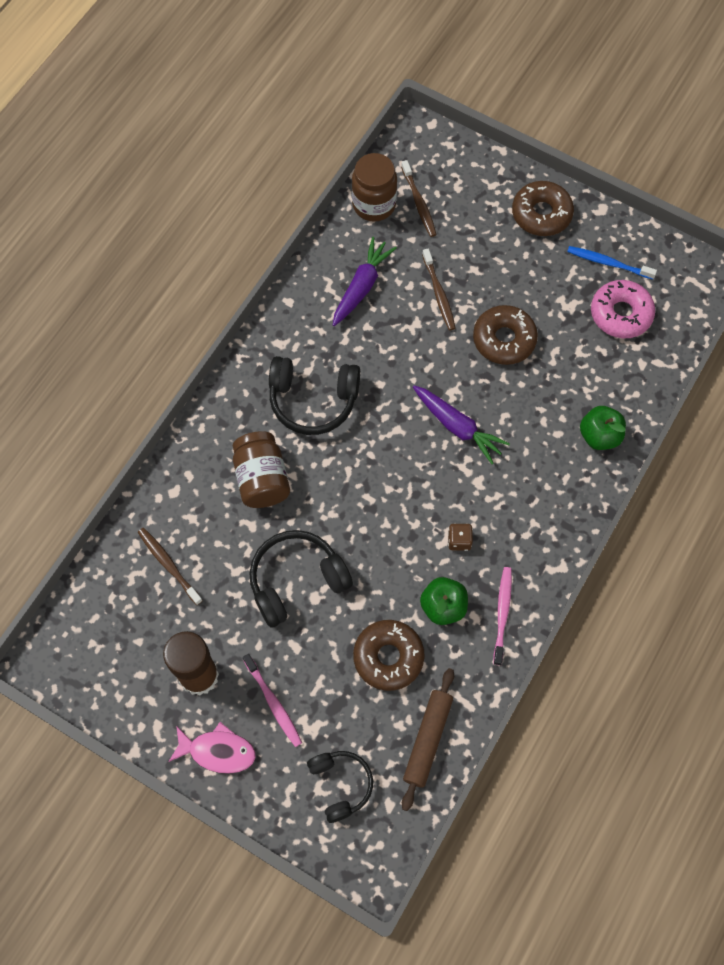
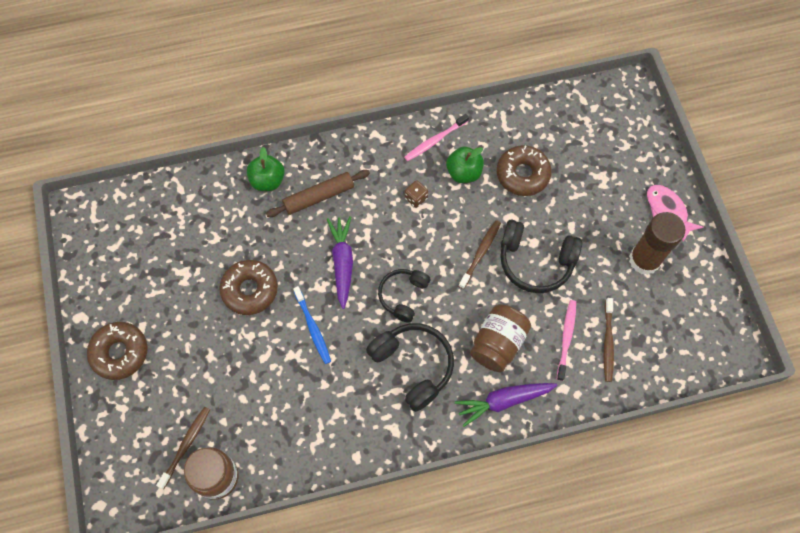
camera: 135 degrees left, 0 degrees up
pink toothbrush [243,654,302,747] -> pink toothbrush moved to [557,300,576,381]
black headphones [307,751,373,823] -> black headphones moved to [378,269,430,323]
purple carrot [333,237,397,326] -> purple carrot moved to [455,383,557,427]
brown rolling pin [402,668,454,811] -> brown rolling pin moved to [266,170,370,217]
brown toothbrush [422,249,456,331] -> brown toothbrush moved to [459,220,501,289]
blue toothbrush [567,246,657,279] -> blue toothbrush moved to [293,286,331,364]
pink donut [591,280,655,338] -> none

